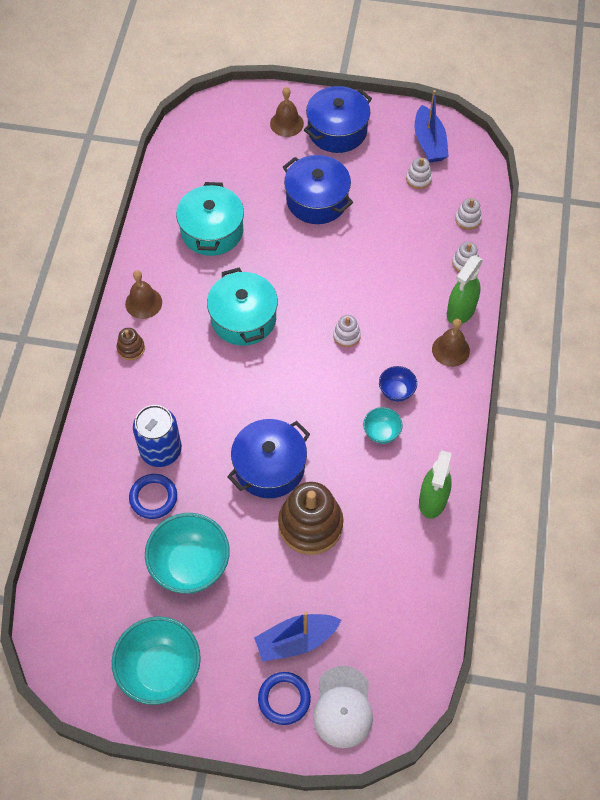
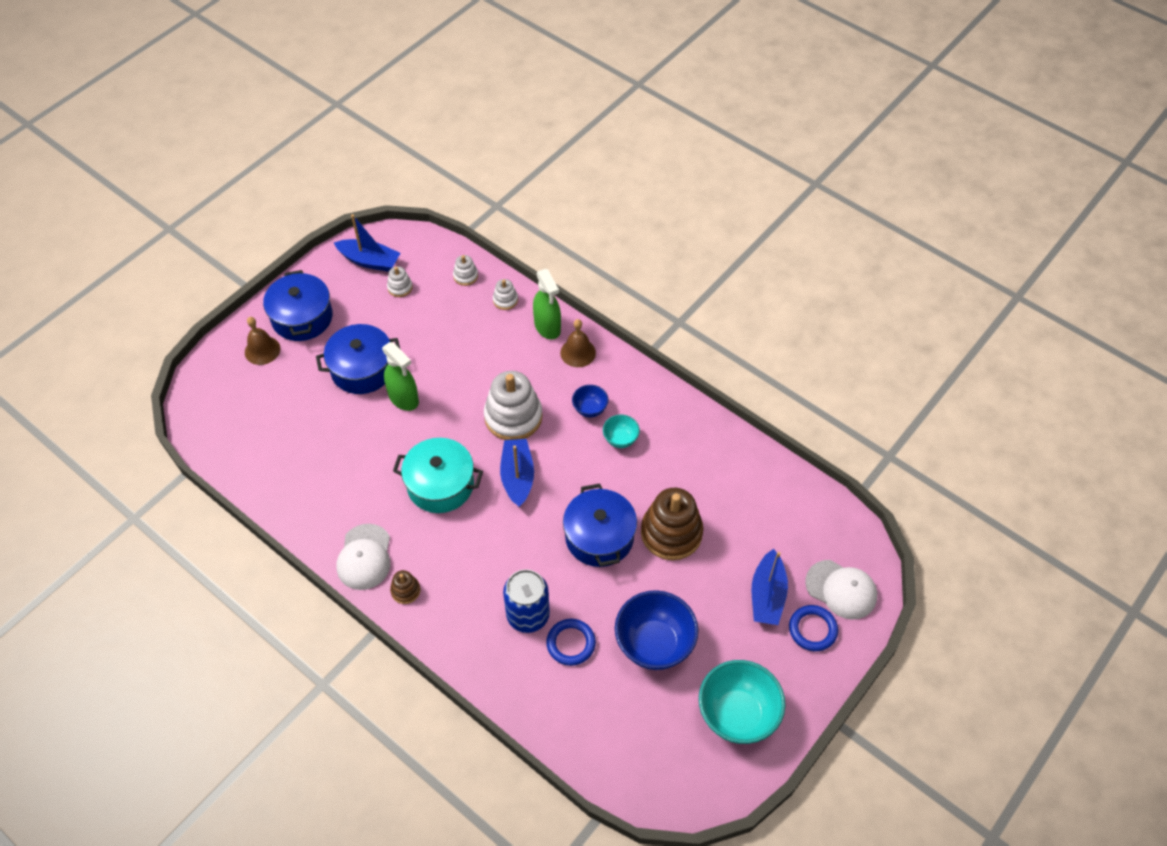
camera: 60 degrees left, 5 degrees down
brown bell [125,270,162,319] -> white cap [337,524,390,590]
turquoise bowl [145,513,230,594] -> blue bowl [615,590,698,670]
turquoise pot [176,182,244,256] -> none
white stacking toy [333,315,361,348] -> white stacking toy [484,371,542,440], size x2.15
green spray bottle [419,451,452,519] -> green spray bottle moved to [382,342,419,411]
none -> blue boat [500,439,534,507]

